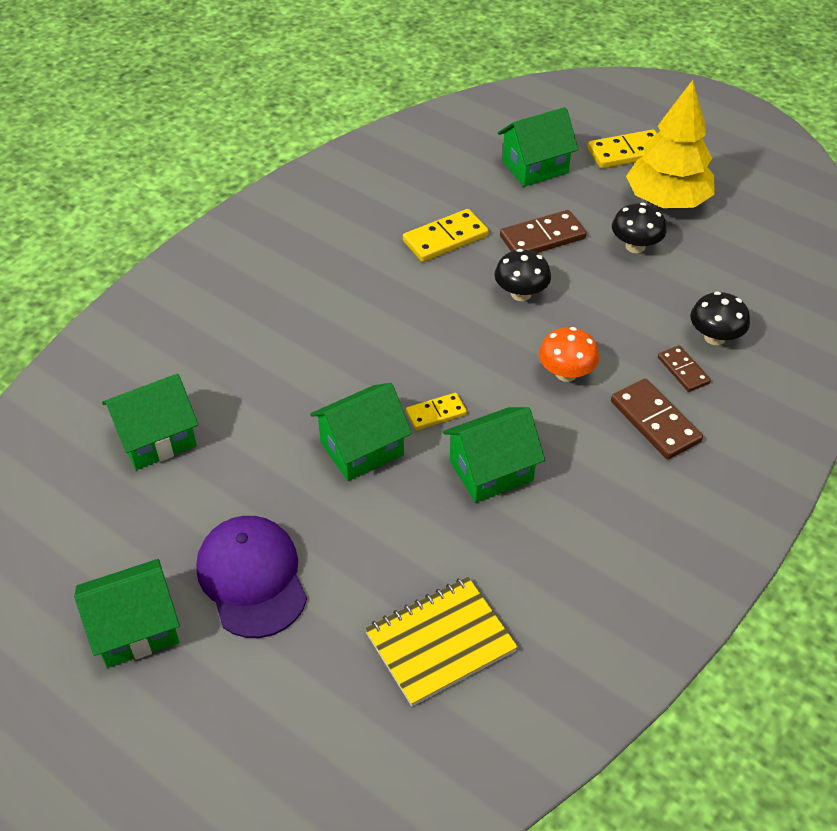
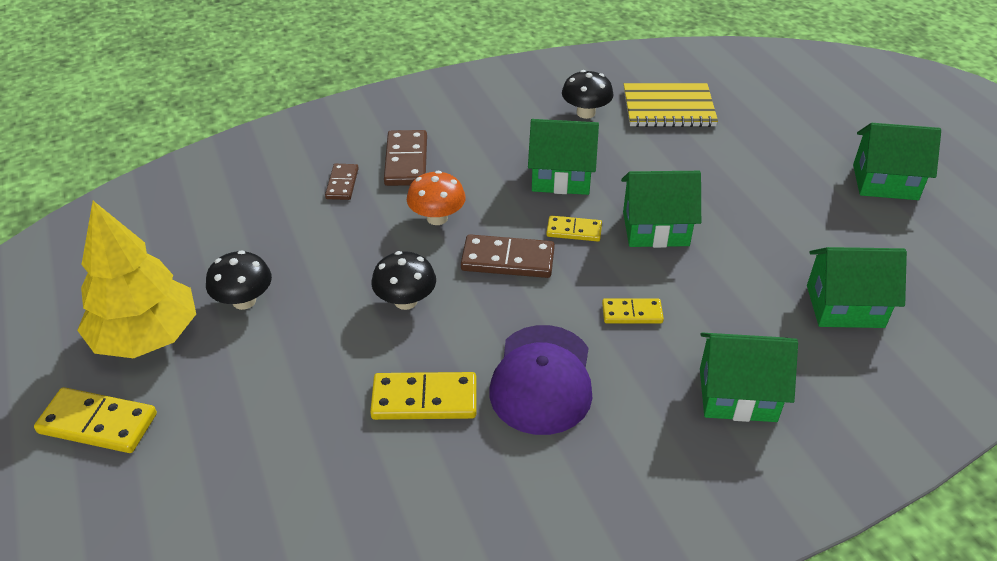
camera: 150 degrees left, 5 degrees down
purple cap [196,516,307,638] -> purple cap moved to [489,325,592,435]
green house [498,107,578,187] -> green house moved to [700,333,798,422]
brown domino [500,210,586,253] -> brown domino moved to [461,234,555,278]
black mushroom [690,291,750,345] -> black mushroom moved to [562,70,614,119]
none -> yellow domino [602,298,664,323]

